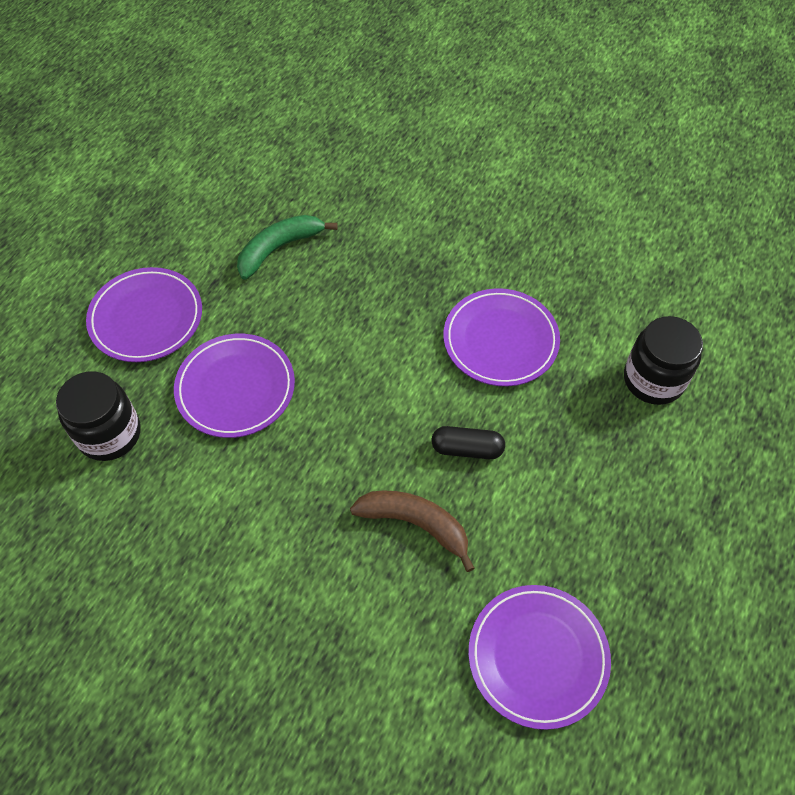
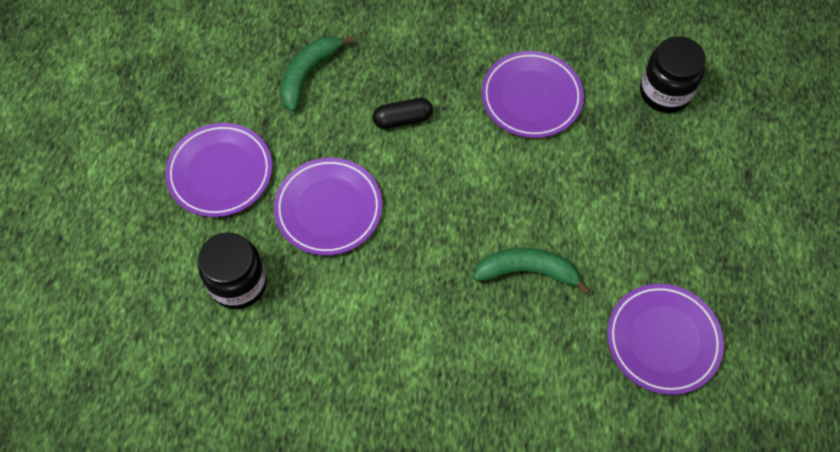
camera: 20 degrees left, 5 degrees up
brown banana [350,490,474,572] -> green banana [473,248,591,294]
black capsule [431,426,505,459] -> black capsule moved to [373,98,433,129]

